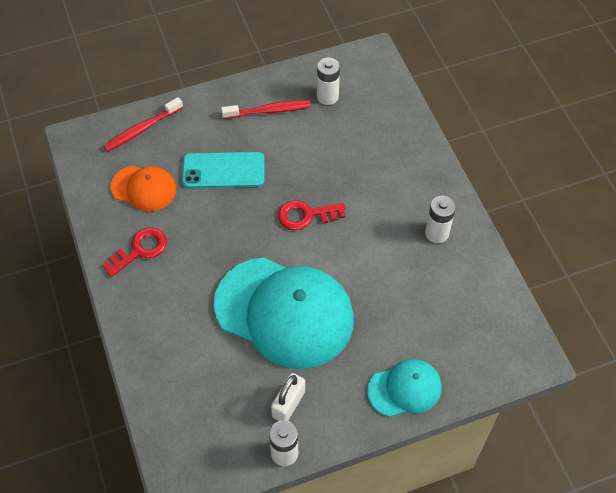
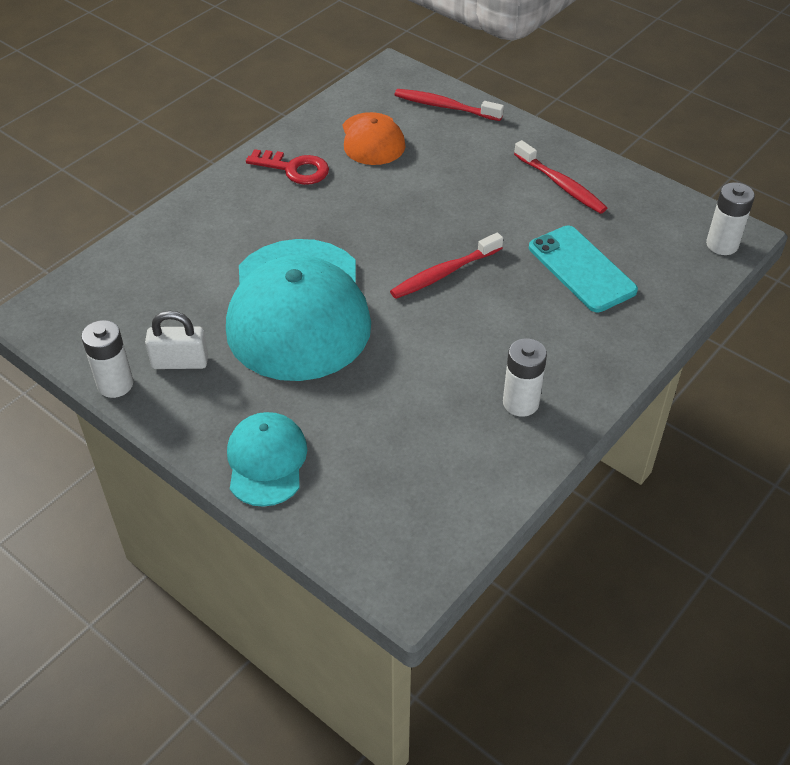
camera: 60 degrees right, 10 degrees down
turquoise phone [182,152,264,188] -> turquoise phone moved to [529,226,638,312]
red key [278,200,346,230] -> red toothbrush [390,233,503,299]
white battery [317,58,340,105] -> white battery moved to [706,182,755,255]
turquoise cap [367,359,442,417] -> turquoise cap turned 135 degrees counterclockwise [227,412,307,507]

